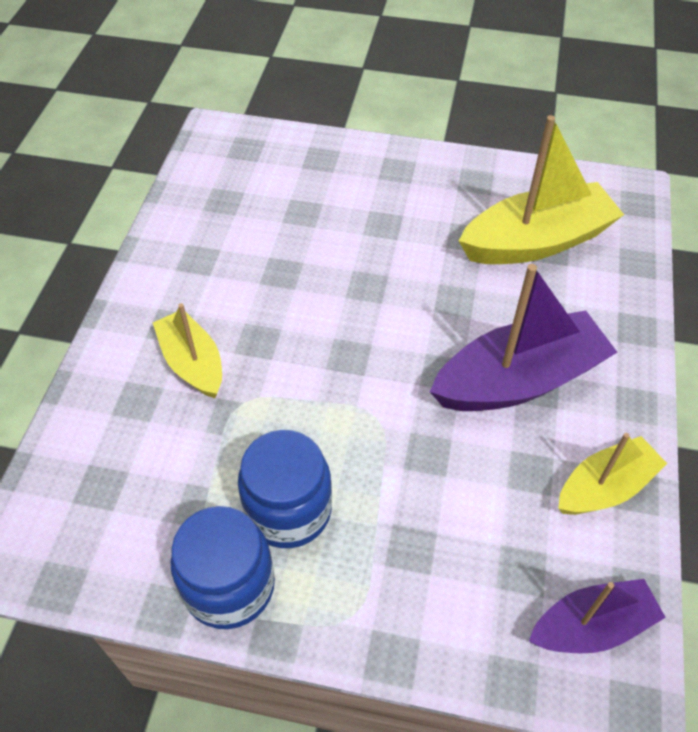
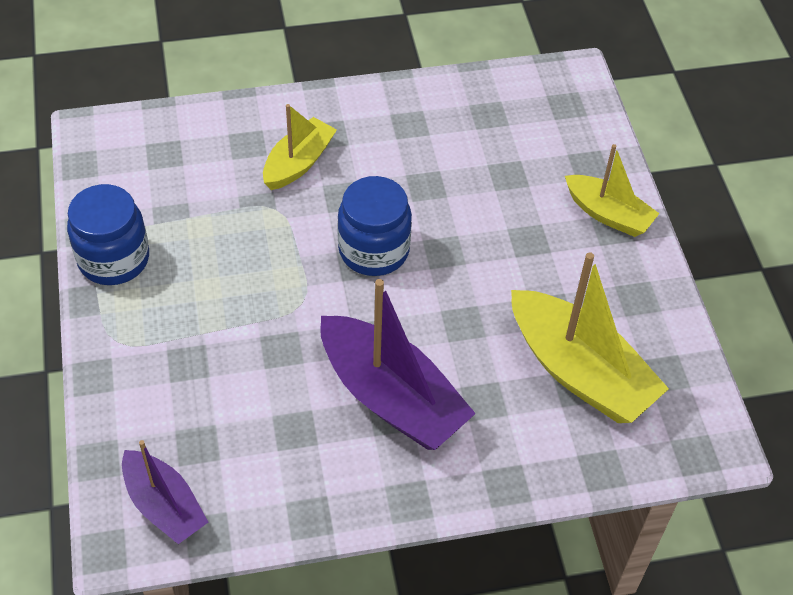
camera: 65 degrees right, 0 degrees up
blue jar [238,430,332,548] -> blue jar moved to [337,176,412,276]
yellow boat [558,433,667,515] -> yellow boat moved to [565,144,660,237]

